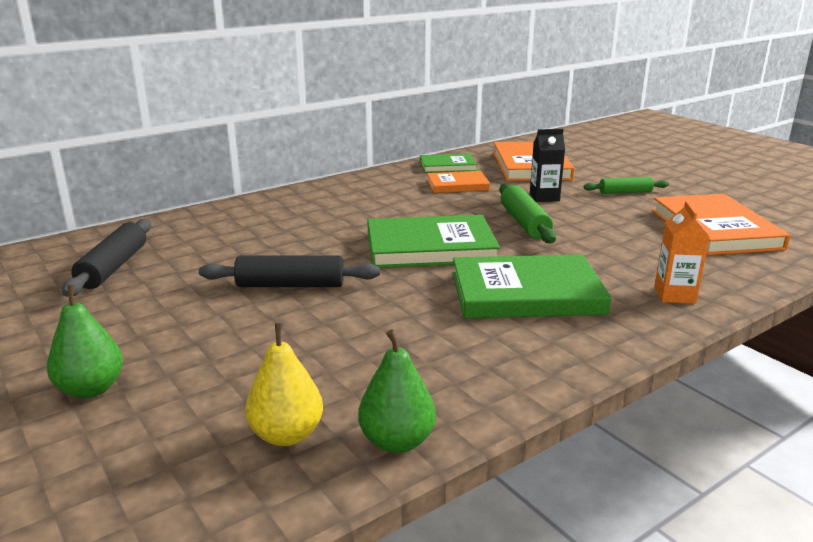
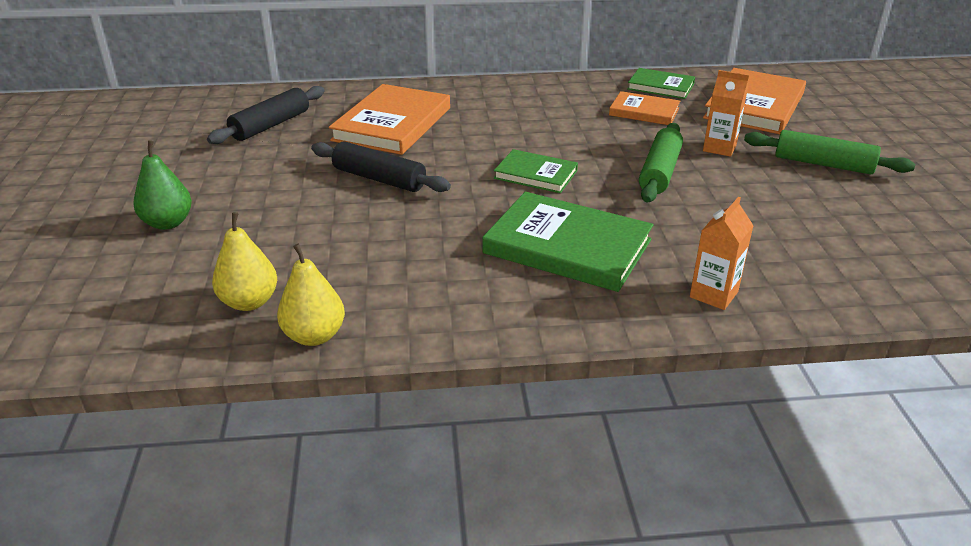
camera: 30 degrees right, 10 degrees up
green pear [358,330,436,453] -> yellow pear [277,244,345,346]
green book [368,215,500,268] -> green book [494,149,578,193], size x0.57
black carton [530,129,565,202] -> orange carton [703,70,749,157]
green rolling pin [584,177,669,194] -> green rolling pin [744,130,915,175], size x1.53
orange book [652,194,790,255] -> orange book moved to [329,84,450,155]

